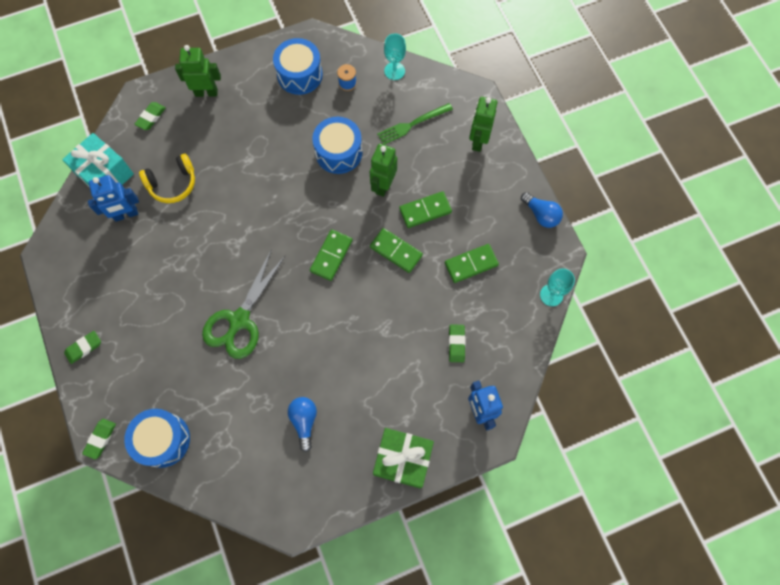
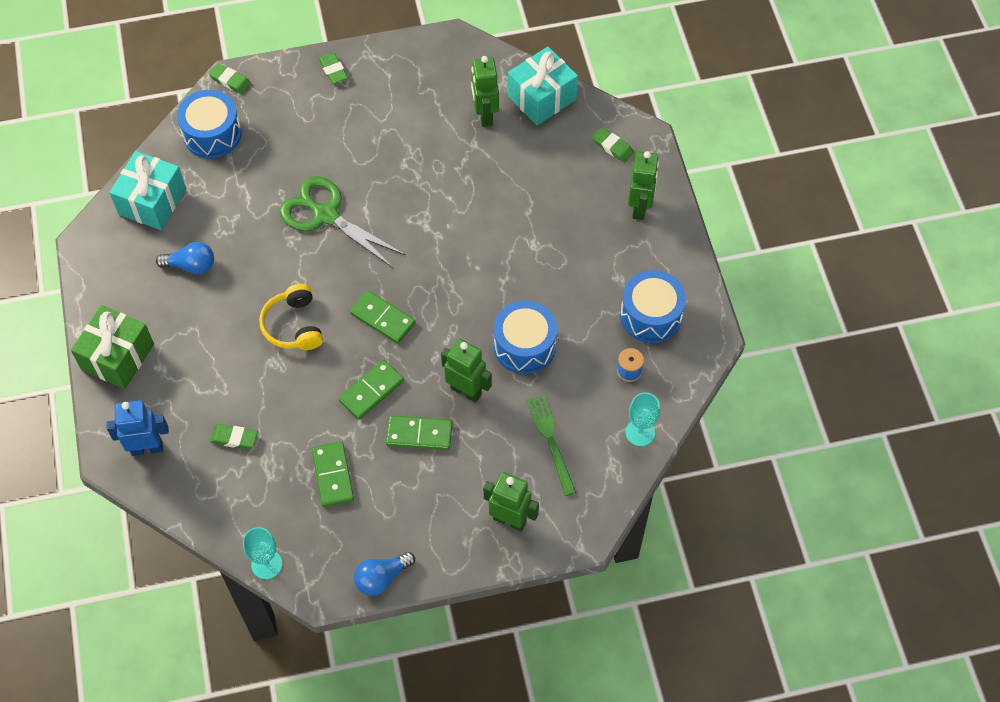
camera: 100 degrees right, 10 degrees down
blue robot [88,175,139,222] -> green robot [471,56,499,127]
yellow headphones [139,154,195,203] -> yellow headphones moved to [259,284,323,350]
green domino [399,191,452,228] -> green domino turned 75 degrees counterclockwise [386,415,453,450]
none -> turquoise gift [109,151,186,230]

